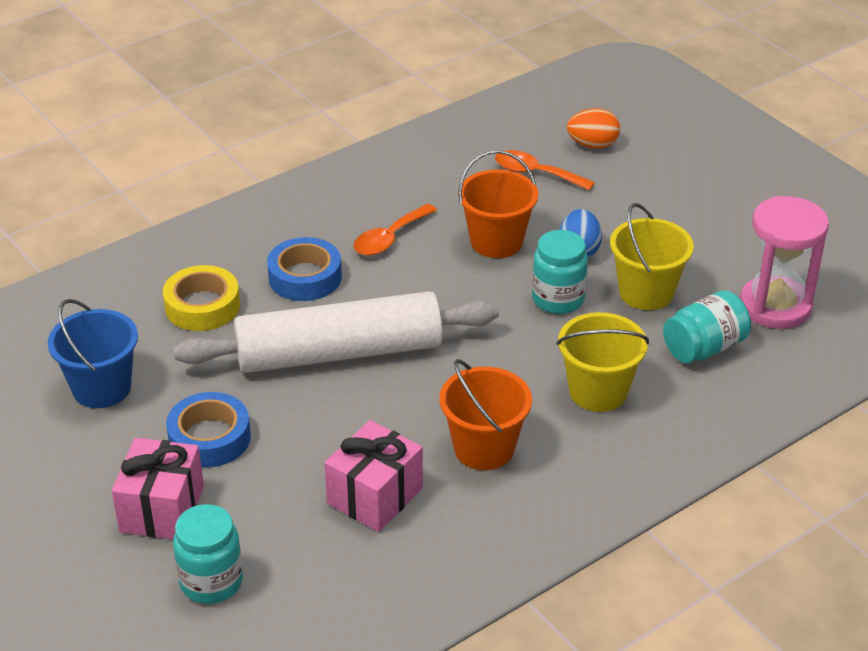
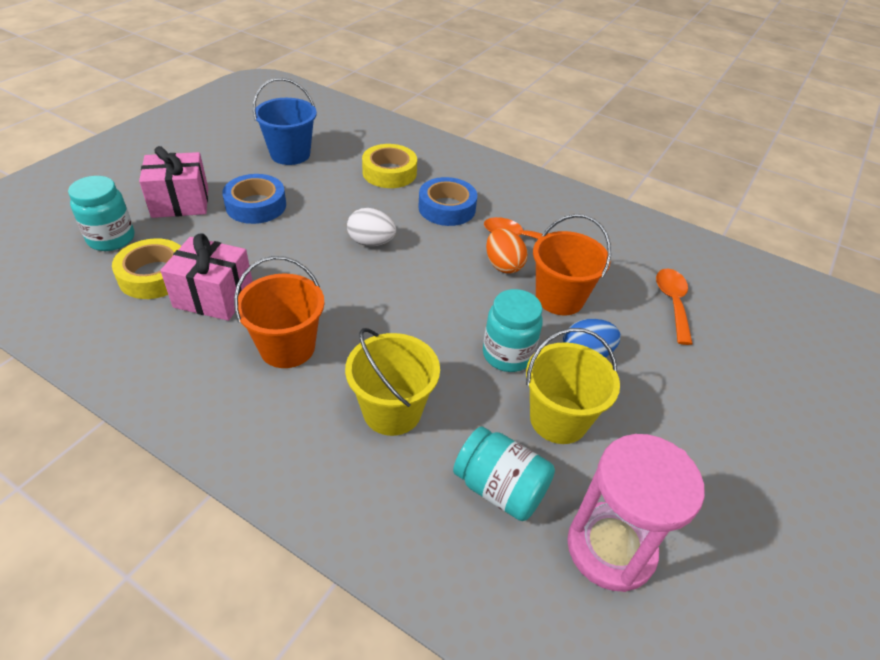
camera: 65 degrees right, 5 degrees up
white rolling pin [174,291,499,373] -> white egg [347,208,396,246]
orange egg [567,108,620,149] -> orange egg moved to [486,228,527,273]
none -> yellow tape [112,238,181,299]

